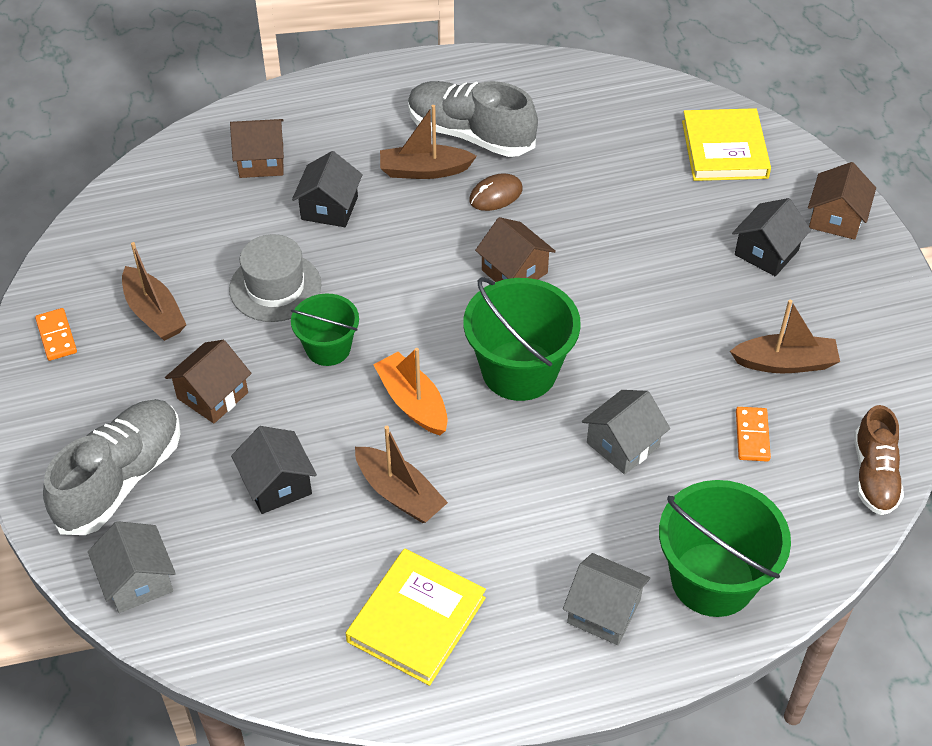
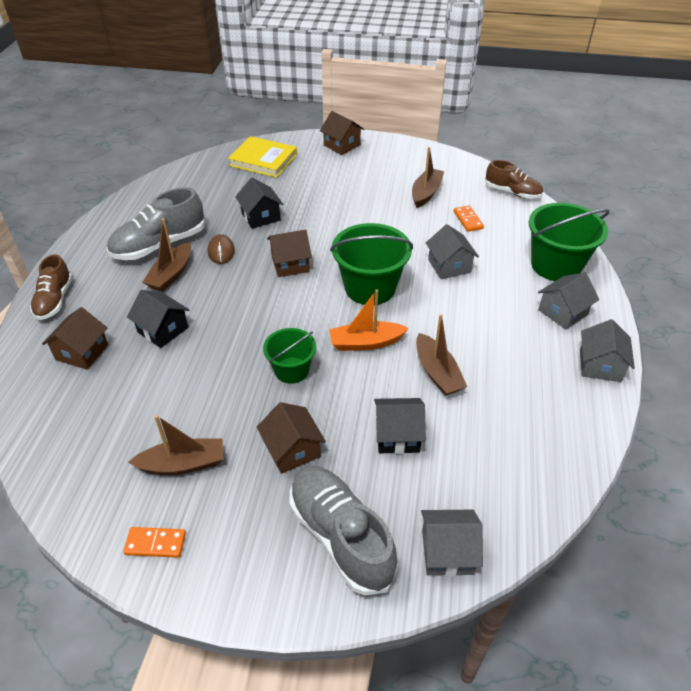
camera: 65 degrees left, 5 degrees down
grey hat [229,234,321,322] -> none
yellow book [346,548,486,686] -> none
brown boat [355,426,448,523] -> brown boat turned 90 degrees clockwise [416,314,467,396]
black house [732,198,811,276] -> black house moved to [235,178,283,229]
orange domino [736,407,771,462] -> orange domino turned 45 degrees clockwise [454,206,484,232]
none -> brown shoe [30,254,73,320]
none -> grey house [580,319,635,382]

